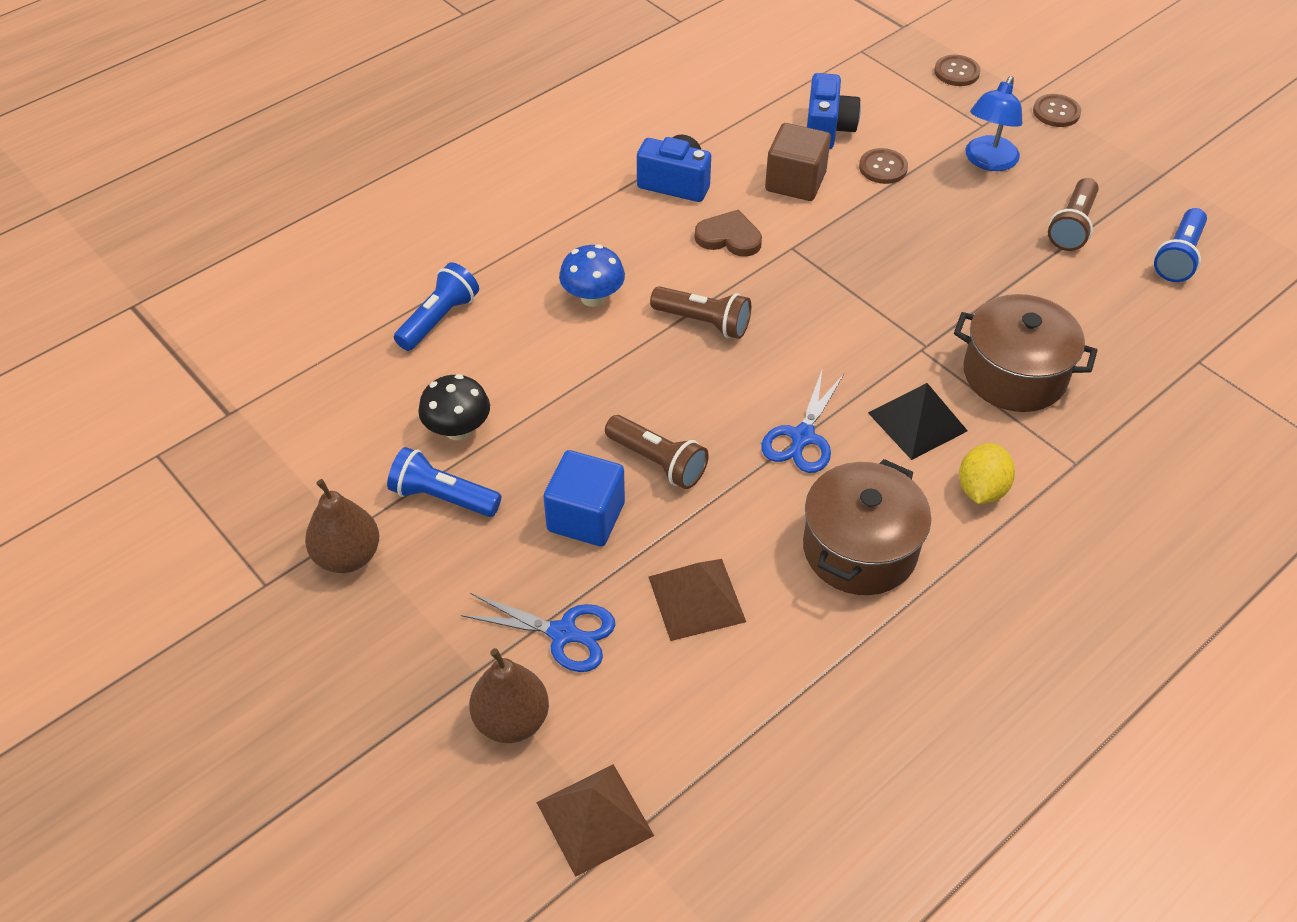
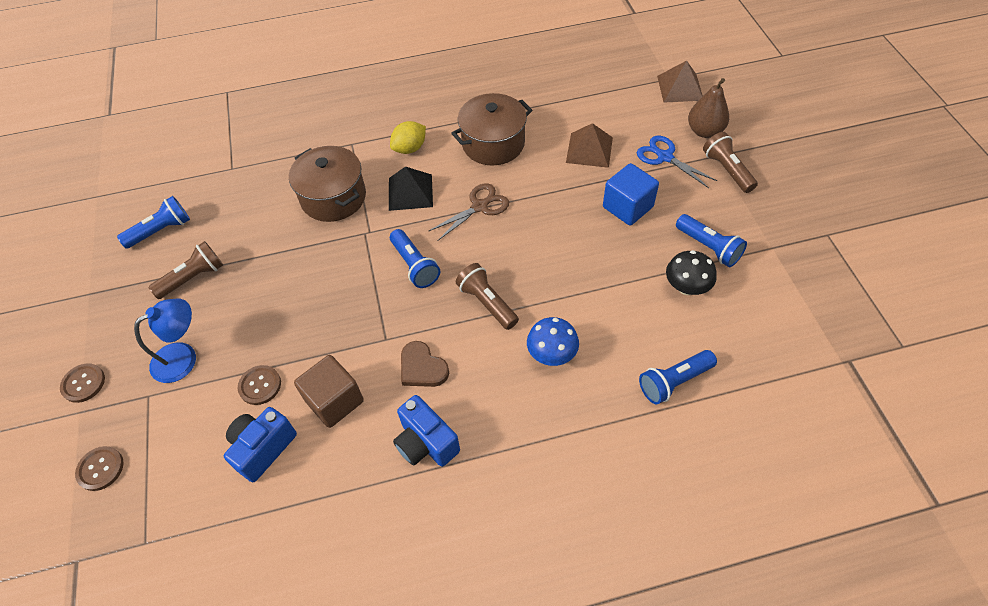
camera: 150 degrees left, 5 degrees up
brown pear [305,479,379,573] -> none
brown flashlight [605,415,709,489] -> brown flashlight moved to [703,132,758,193]
blue scissors [761,368,844,473] -> brown scissors [429,183,509,241]
none -> blue flashlight [390,229,440,288]

